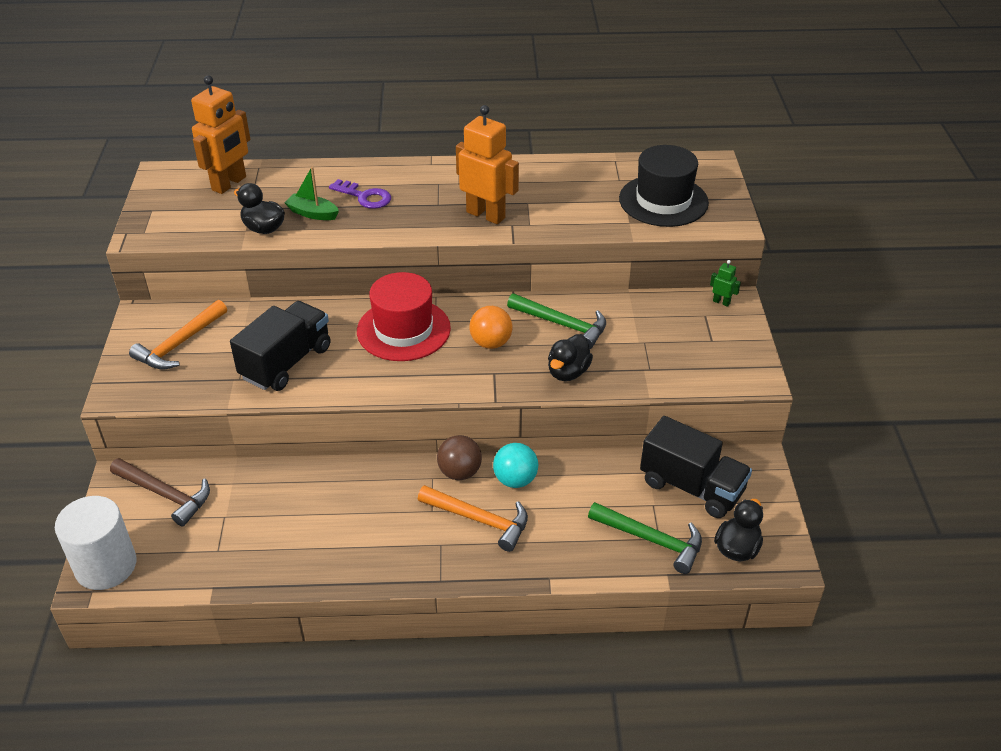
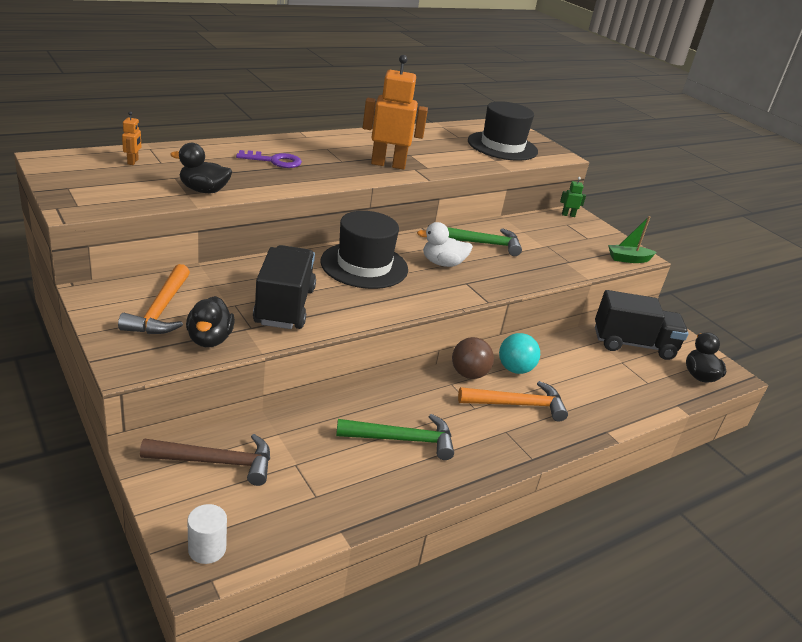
camera: 35 degrees left, 10 degrees down
white cylinder [55,496,137,590] -> white cylinder [187,504,227,564], size x0.51
orange robot [191,75,250,194] -> orange robot [122,111,141,165], size x0.43
green boat [284,166,339,220] -> green boat moved to [608,216,657,263]
red hat [357,272,451,361] -> black hat [320,211,408,289]
orange ball [470,306,512,349] -> white duck [417,222,473,267]
black duck [548,334,593,381] -> black duck moved to [186,296,235,347]
green hammer [588,502,702,574] -> green hammer moved to [336,414,454,460]

